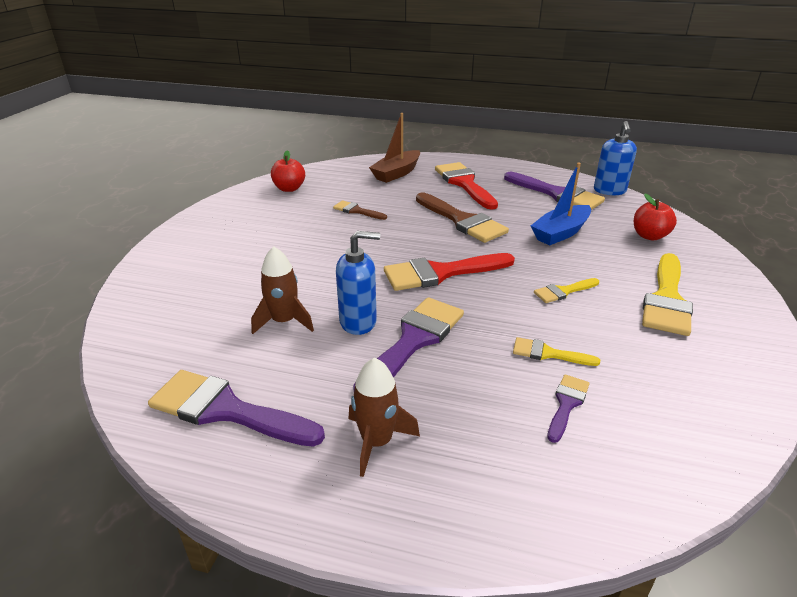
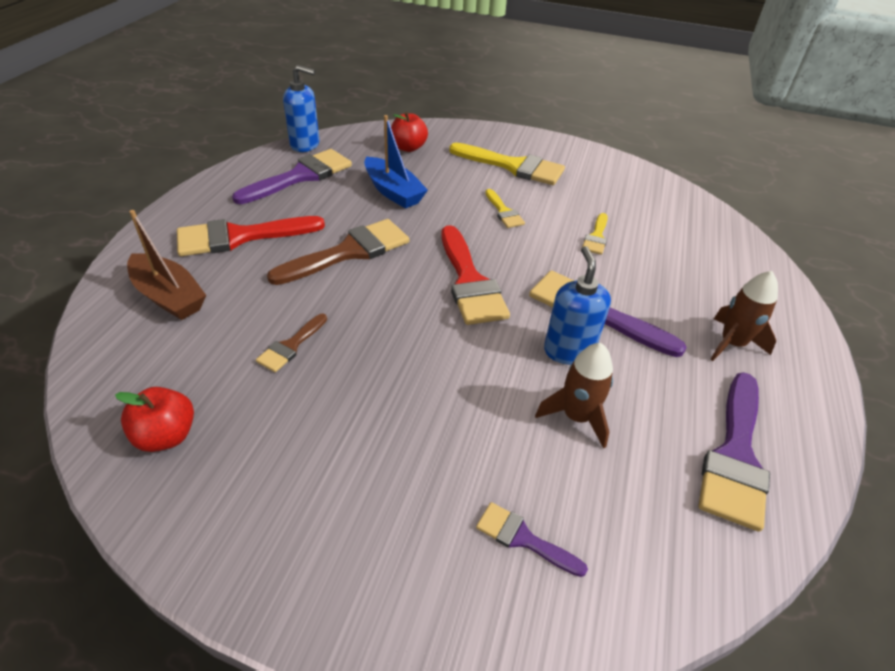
camera: 90 degrees left, 10 degrees up
purple brush [547,375,590,443] -> purple brush moved to [476,502,588,577]

